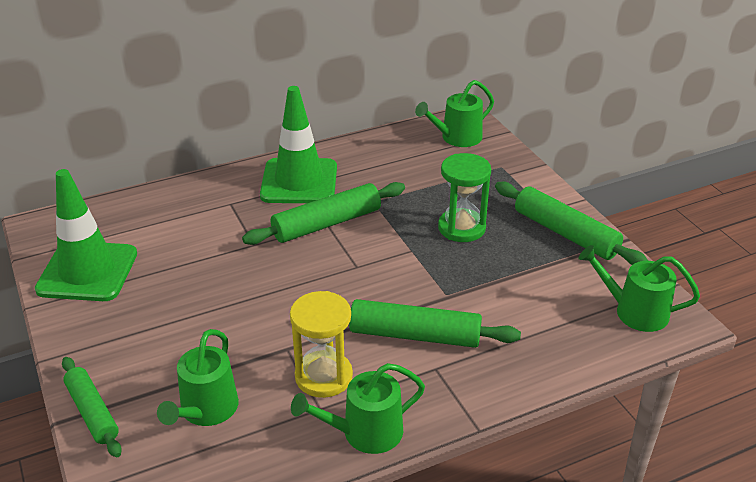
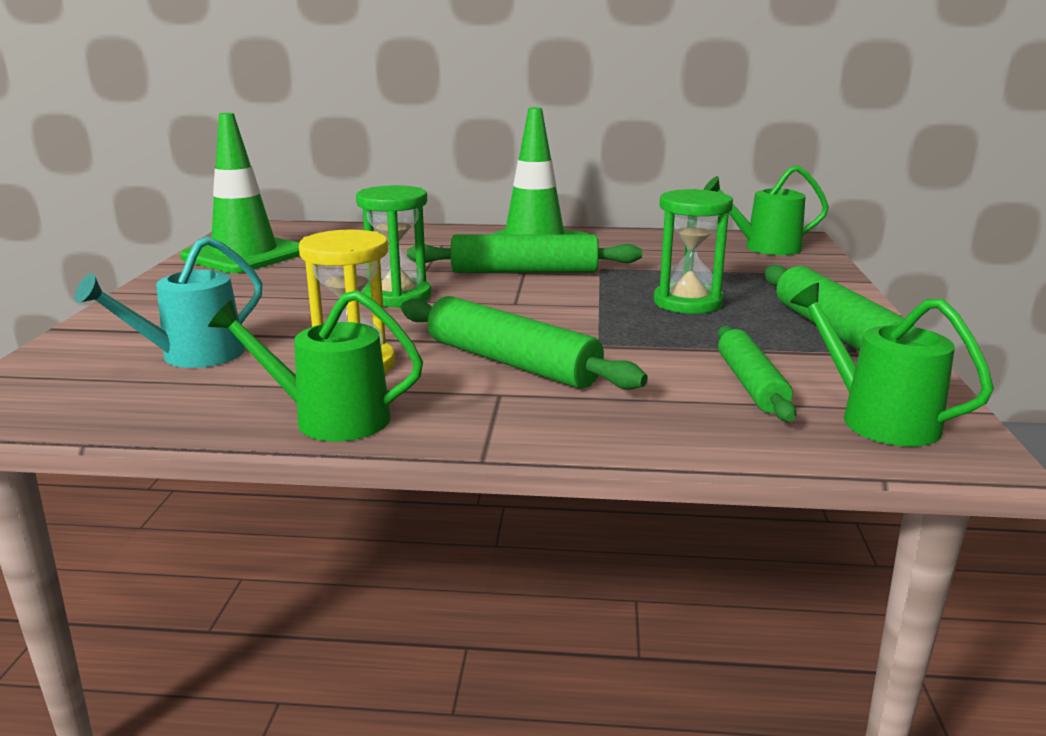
camera: 30 degrees right, 15 degrees down
green rolling pin [62,357,122,457] -> green rolling pin moved to [718,326,796,422]
green watering can [157,329,239,426] -> turquoise watering can [75,236,262,368]
none -> green hourglass [356,185,431,308]

